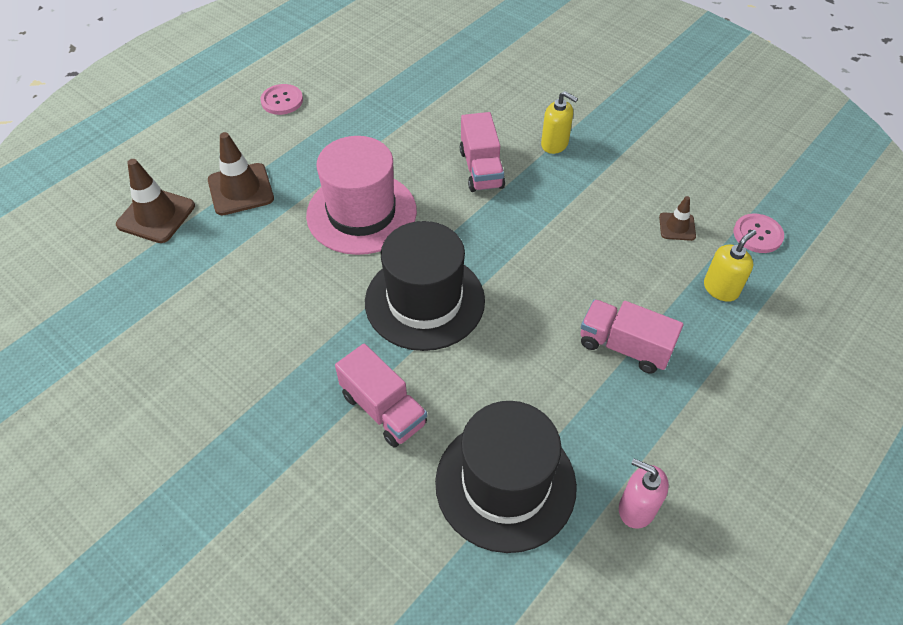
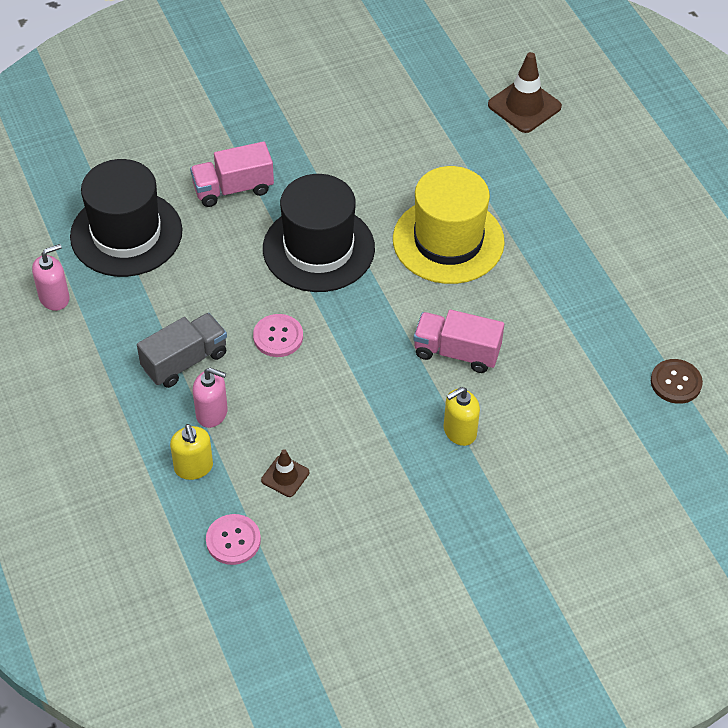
camera: 115 degrees right, 0 degrees up
brown traffic cone [208,132,274,215] -> none
pink button [260,84,303,115] -> pink button moved to [253,314,303,357]
pink hat [306,136,417,255] -> yellow hat [393,166,505,284]
pink truck [581,299,683,374] -> grey truck [137,313,227,388]
none -> pink soap dispenser [193,368,228,428]
none -> brown button [651,359,703,404]

